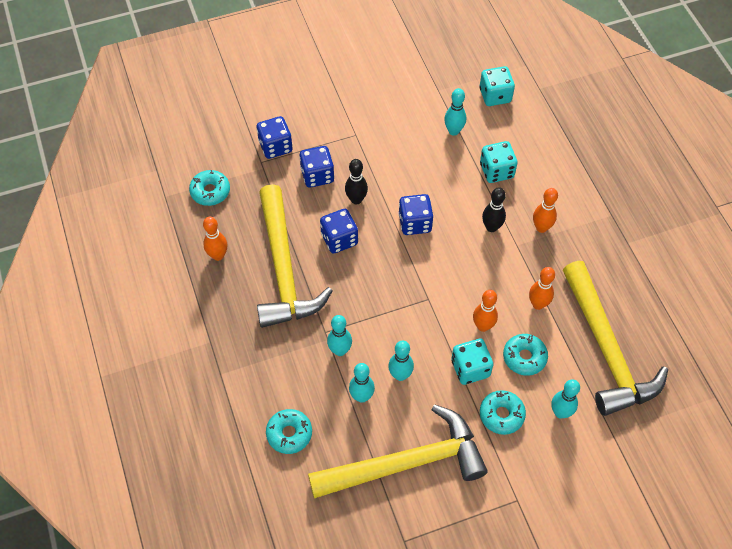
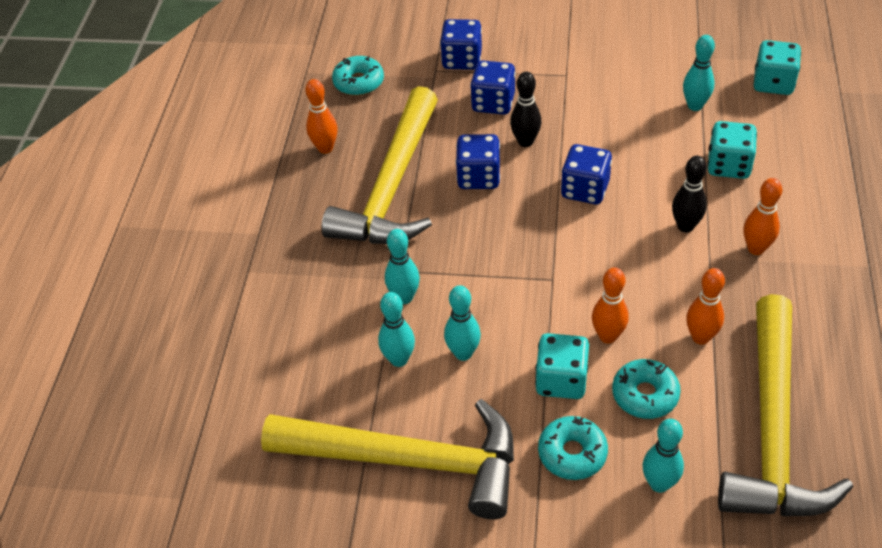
camera: 30 degrees right, 10 degrees down
turquoise donut [266,409,312,454] -> none

